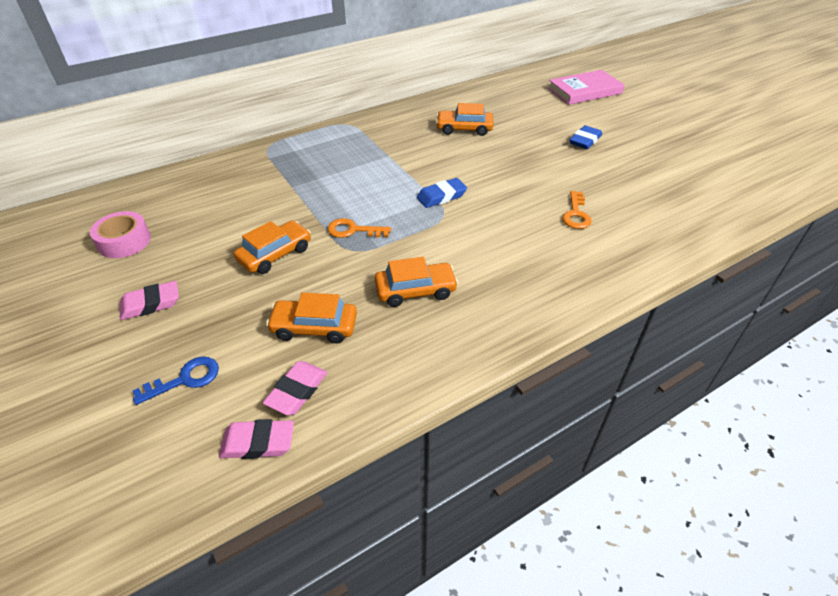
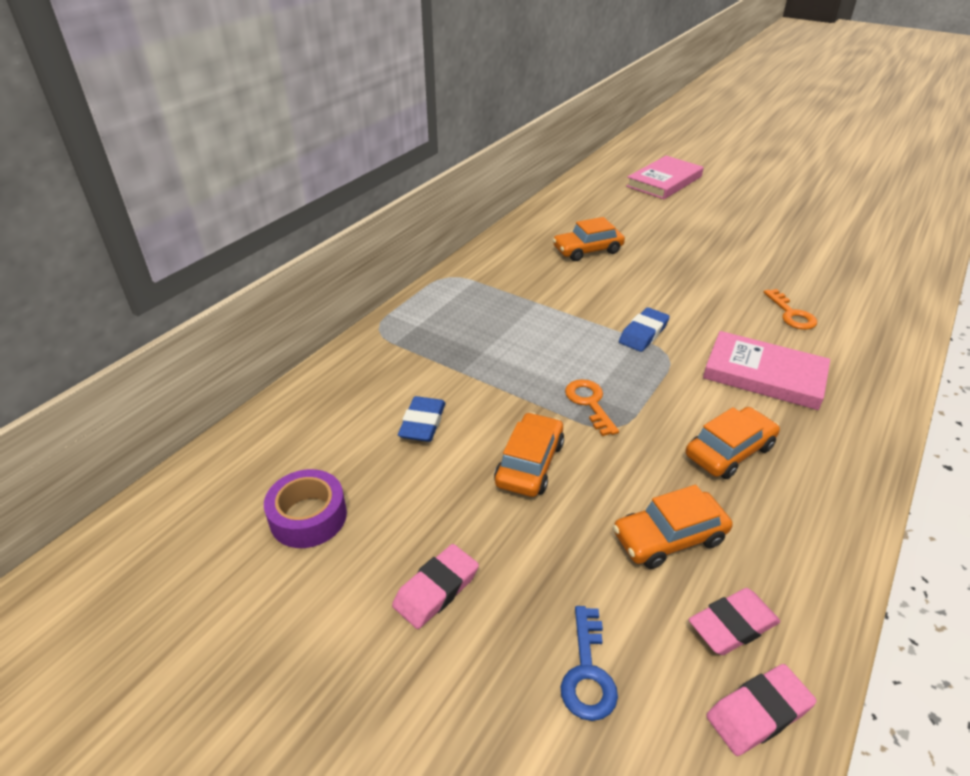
camera: 25 degrees left, 5 degrees down
pink tape [90,211,151,258] -> purple tape [264,469,347,548]
blue key [132,356,219,405] -> blue key turned 150 degrees clockwise [560,606,618,721]
pink eraser [263,361,328,415] -> pink eraser turned 60 degrees clockwise [689,588,780,655]
orange key [327,218,391,238] -> orange key turned 90 degrees clockwise [565,379,619,436]
blue eraser [570,125,602,149] -> blue eraser moved to [398,396,445,442]
none -> pink book [703,331,830,410]

